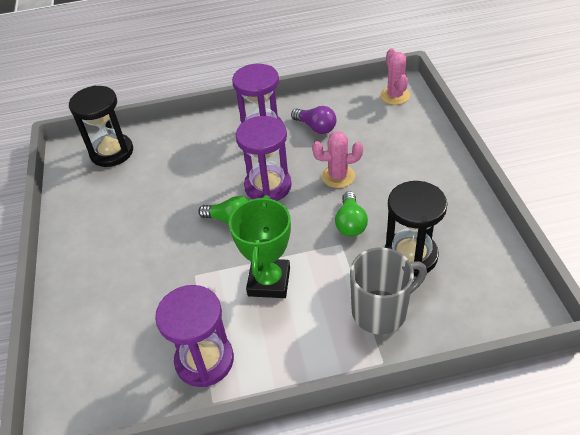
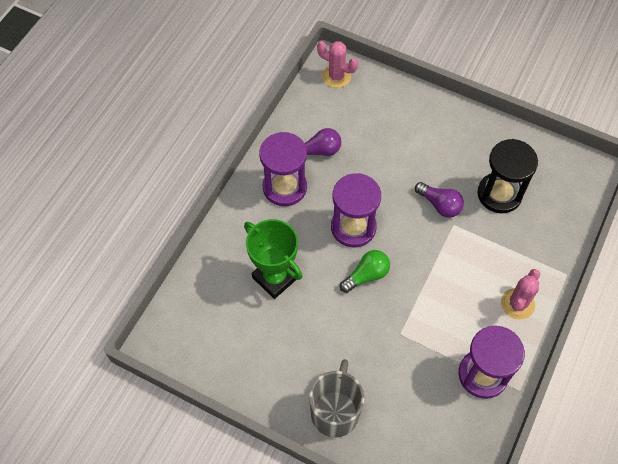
camera: 55 degrees left, 15 degrees up
black hourglass [69,85,133,167] -> none
green trophy [229,195,291,298] -> green trophy moved to [244,219,302,299]
pink cactus [312,131,363,188] -> pink cactus moved to [501,269,540,320]
green light bulb [335,191,368,237] -> purple light bulb [415,182,464,218]
grey mug [350,247,427,334] -> grey mug moved to [309,359,364,438]

